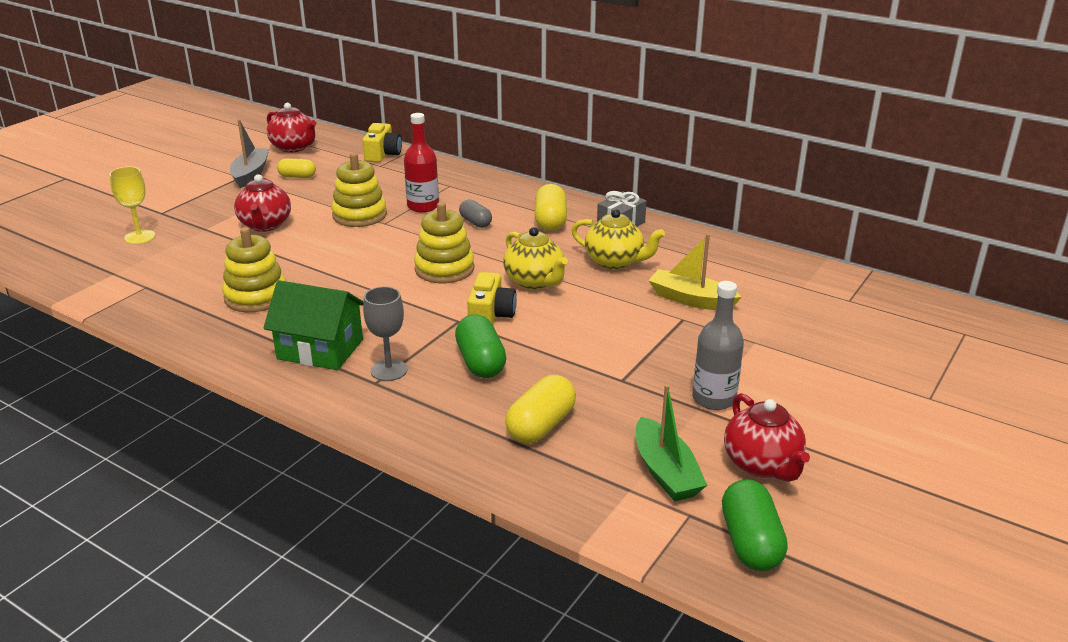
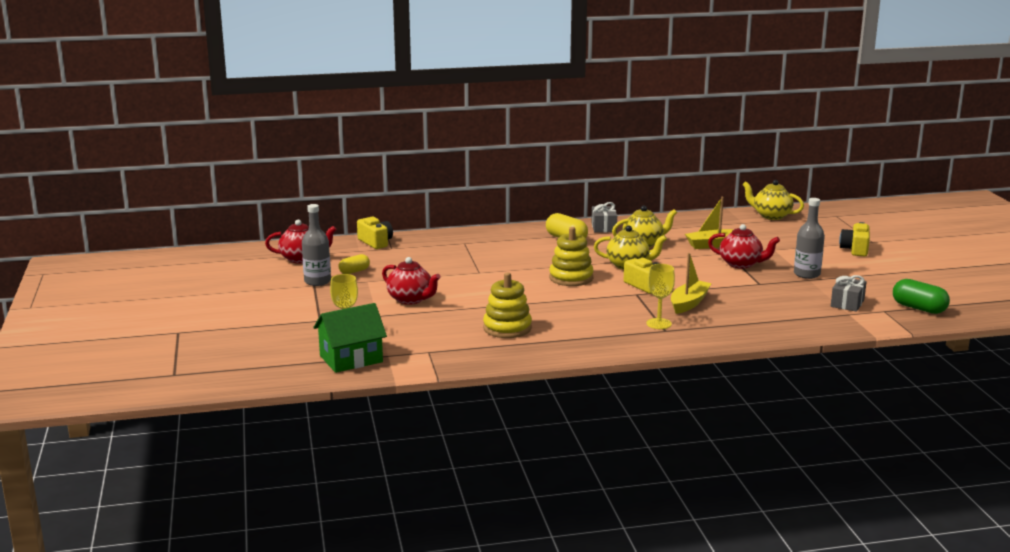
camera: 45 degrees left, 10 degrees down
grey boat [230,119,269,188] -> grey bottle [302,204,331,286]
green house [263,280,364,370] -> green house moved to [313,303,387,373]
yellow stacking toy [331,153,387,227] -> none
grey goblet [363,286,407,381] -> yellow goblet [646,264,675,329]
red bottle [404,113,439,213] -> none
green capsule [455,314,506,378] -> yellow boat [671,253,712,314]
grey capsule [459,199,492,228] -> none
yellow capsule [505,375,576,443] -> none
green boat [636,384,707,501] -> grey gift [831,275,867,312]
red teapot [724,393,810,482] -> red teapot moved to [708,224,780,269]
none -> yellow teapot [742,180,804,220]
none -> yellow camera [839,222,870,257]

